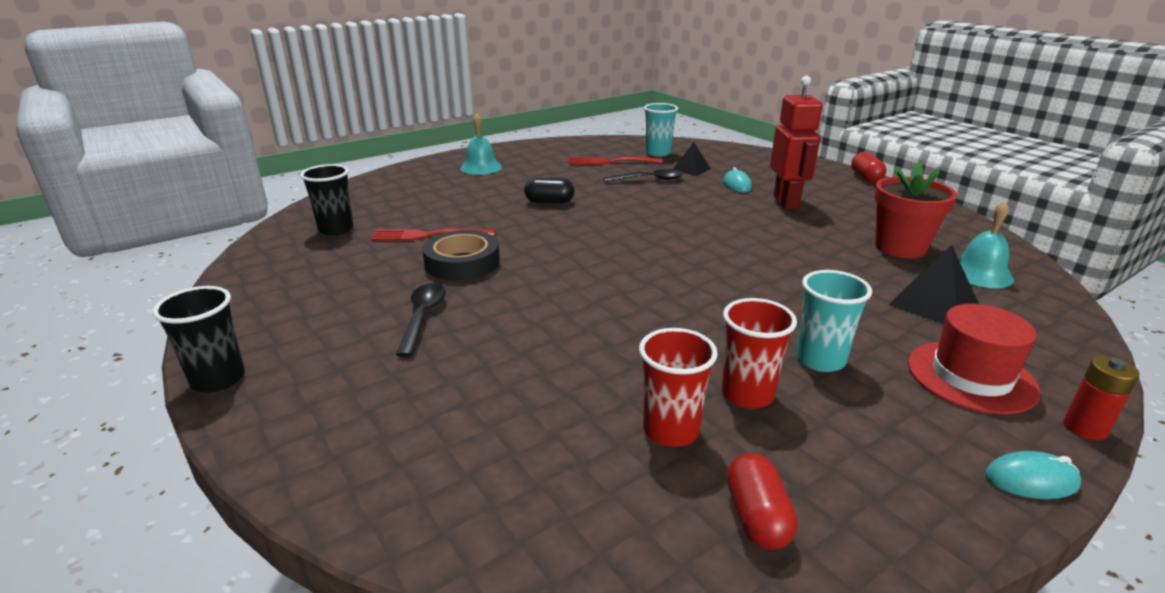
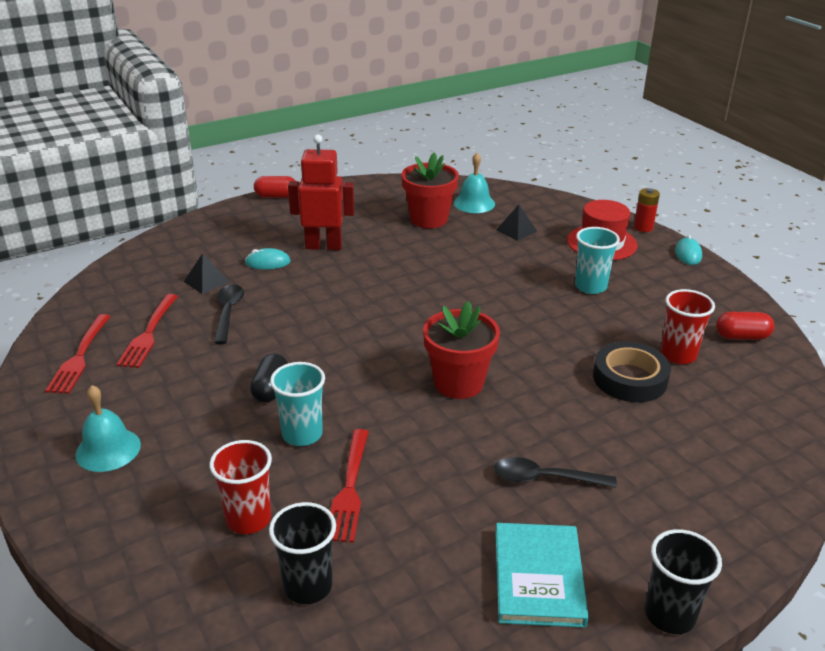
camera: 85 degrees left, 5 degrees up
black tape [422,230,500,281] -> black tape moved to [593,342,671,402]
turquoise cup [644,103,678,157] -> turquoise cup moved to [270,362,325,446]
red cup [722,298,797,408] -> red cup moved to [209,440,272,534]
black pyramid [889,245,979,324] -> black pyramid [496,205,537,241], size x0.66
none -> red fork [45,314,111,394]
none -> red flower pot [423,301,500,399]
none -> turquoise book [495,523,589,628]

